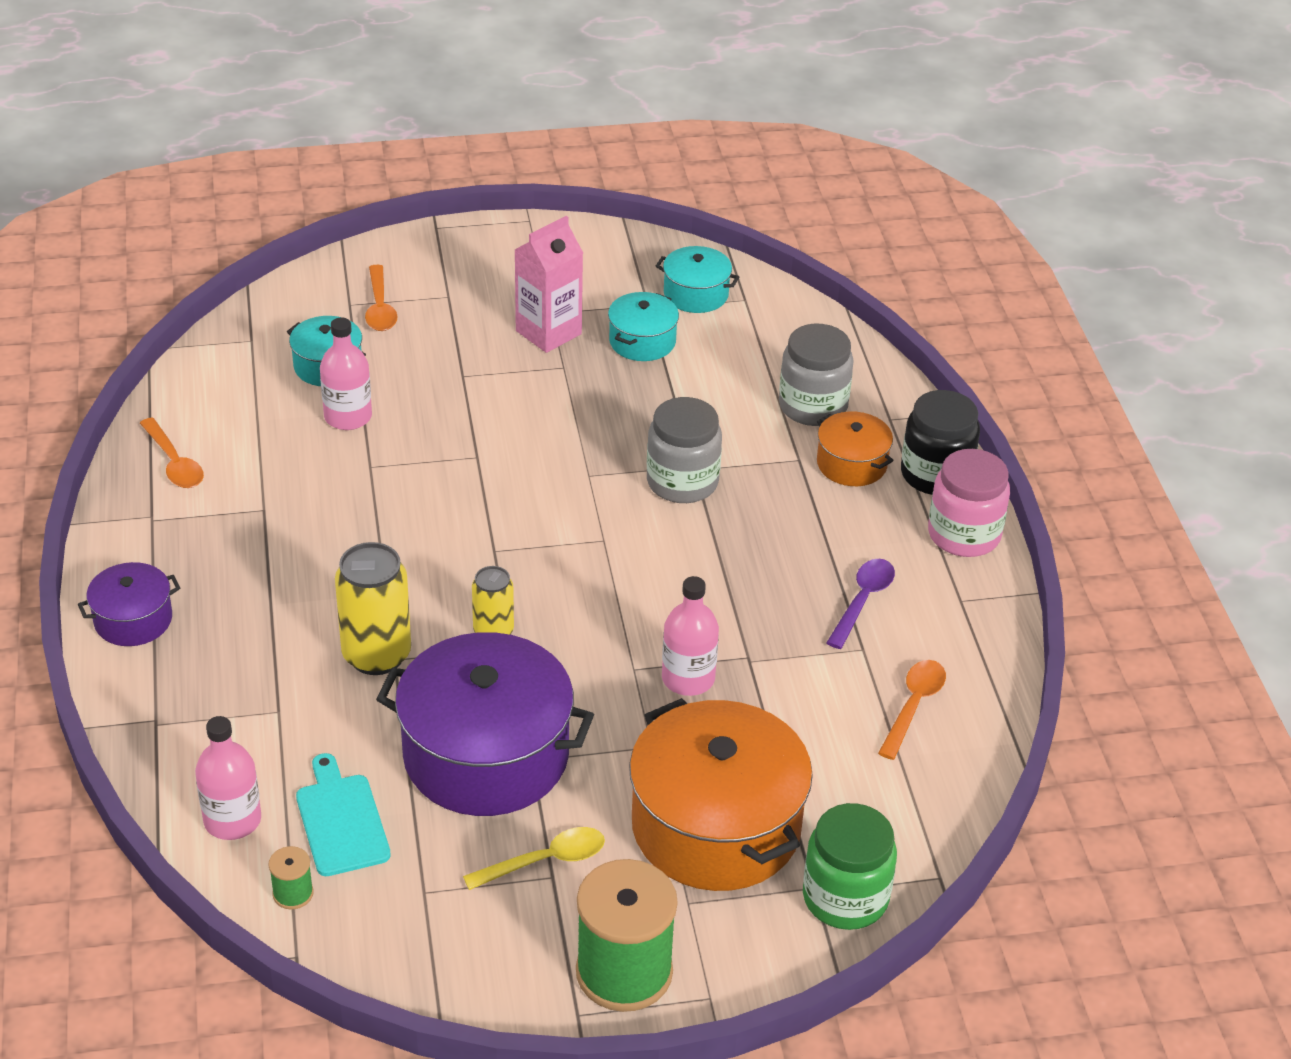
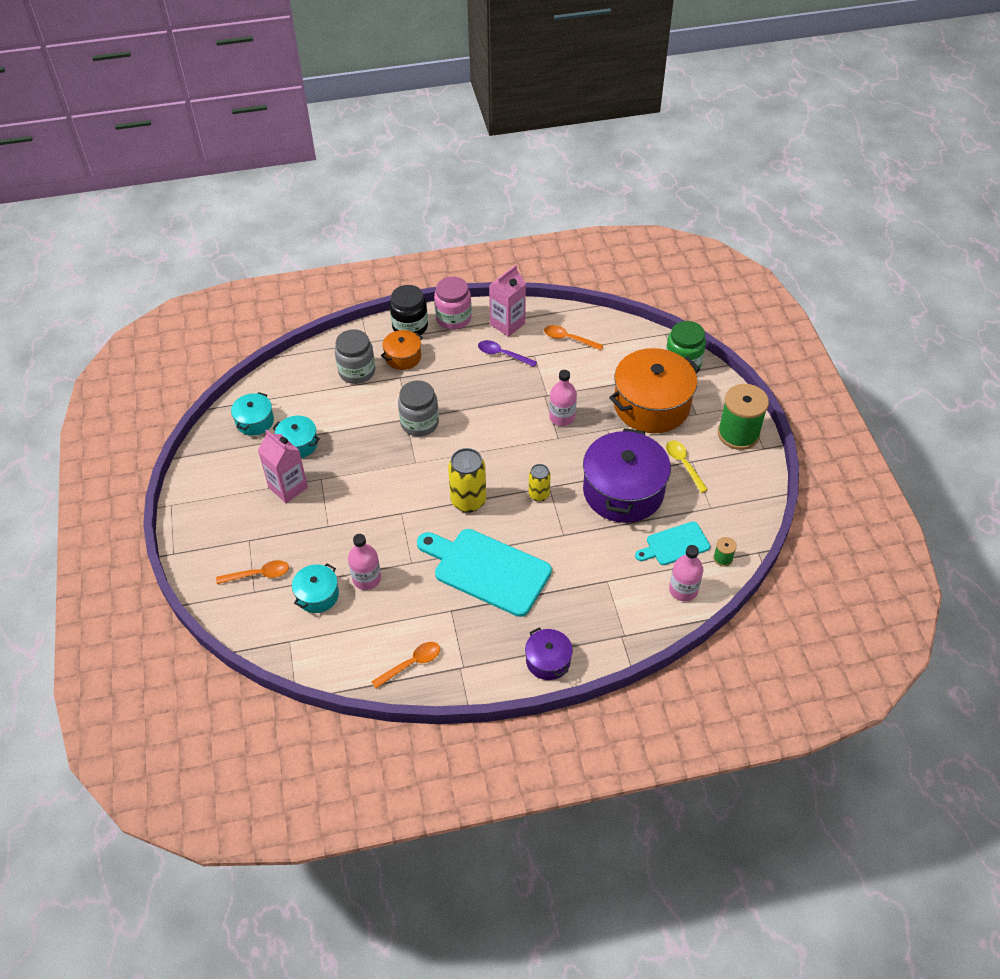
camera: 90 degrees left, 10 degrees up
yellow can [335,542,411,675] -> yellow can moved to [448,448,486,513]
none -> turquoise cutting board [417,529,552,617]
none -> pink carton [489,265,526,337]

